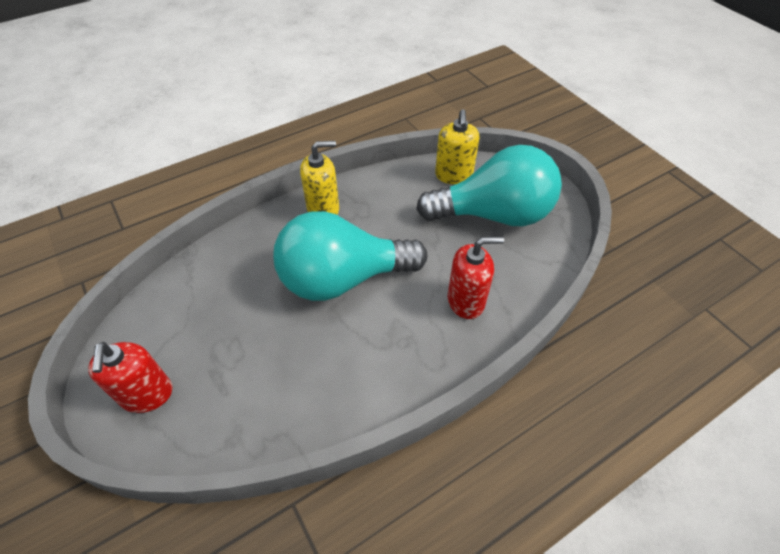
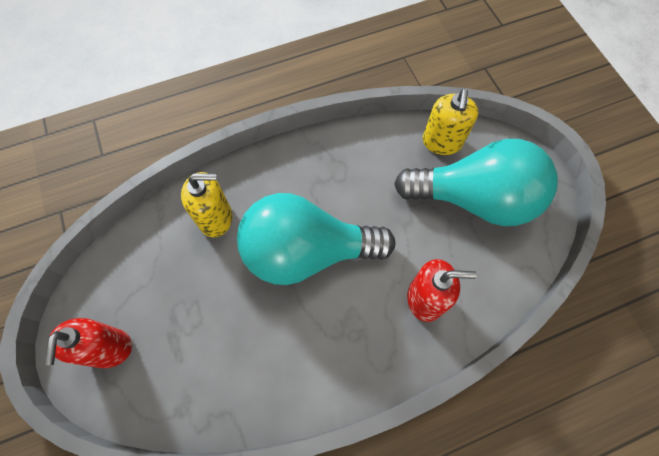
camera: 10 degrees right, 15 degrees up
yellow soap dispenser [300,141,339,215] -> yellow soap dispenser moved to [181,172,232,237]

